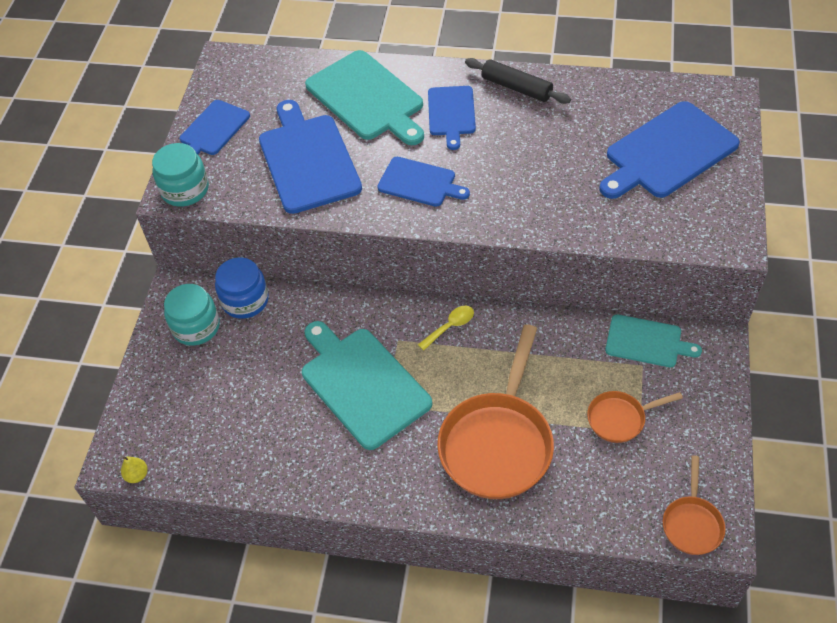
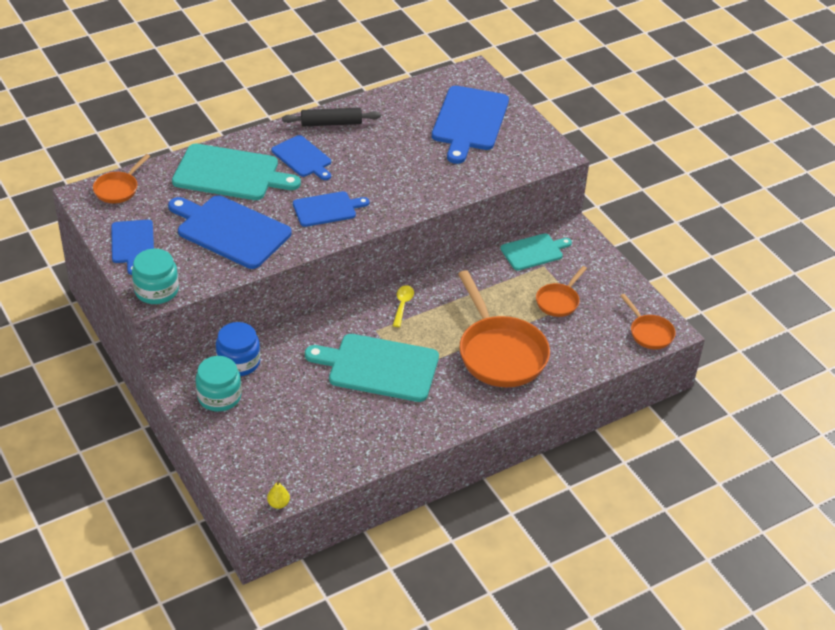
camera: 45 degrees left, 10 degrees down
none -> orange pan [93,154,150,203]

